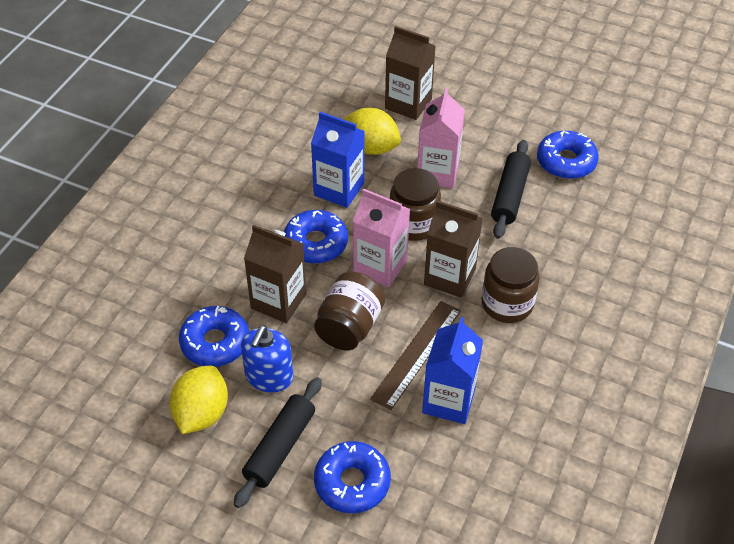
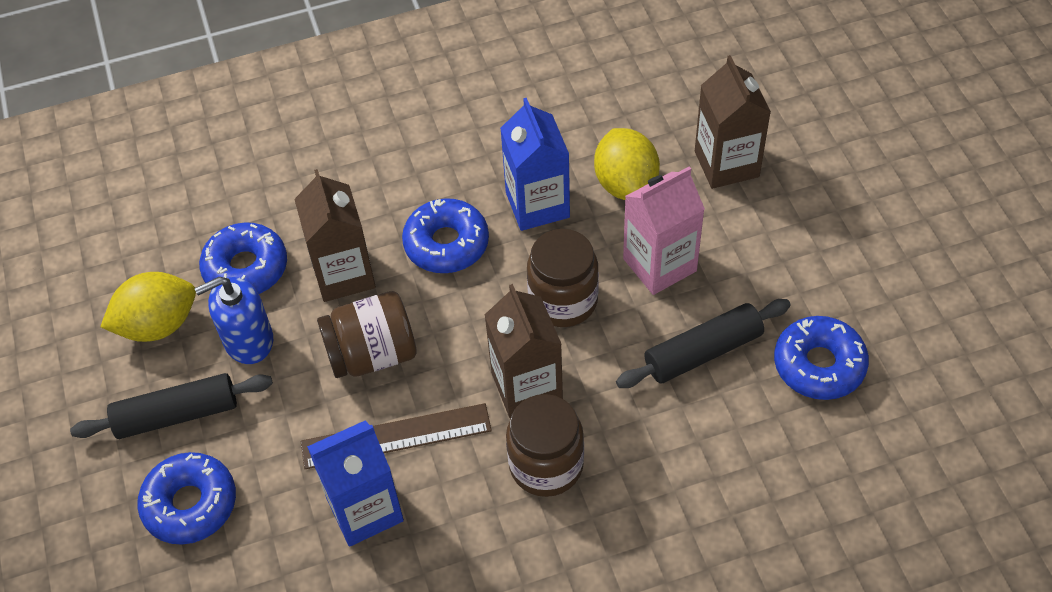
camera: 50 degrees right, 5 degrees up
pink carton [353,188,410,287] -> none

